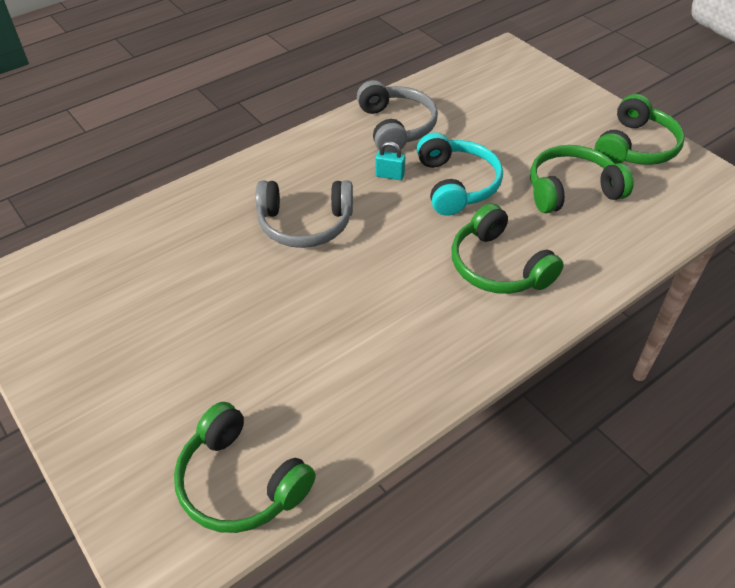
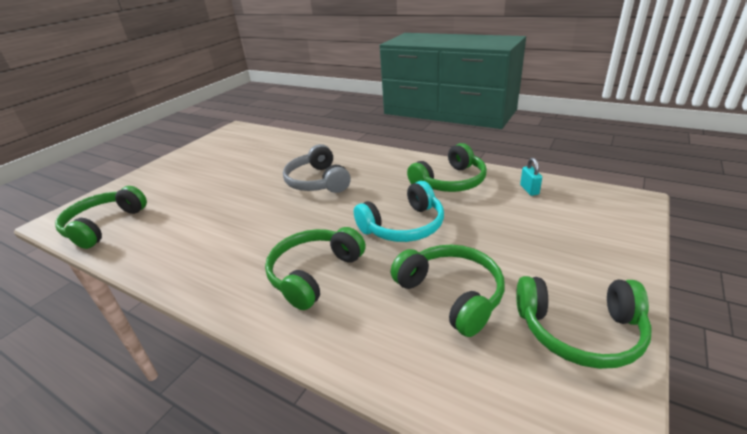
camera: 70 degrees right, 15 degrees down
grey headphones [357,80,438,153] -> green headphones [407,143,487,192]
turquoise padlock [375,142,405,180] -> turquoise padlock moved to [520,158,542,196]

